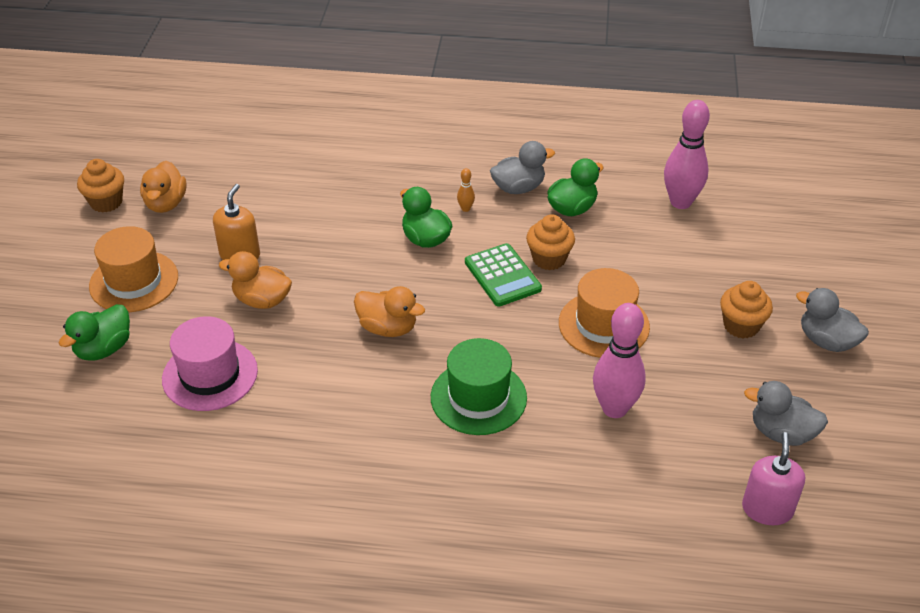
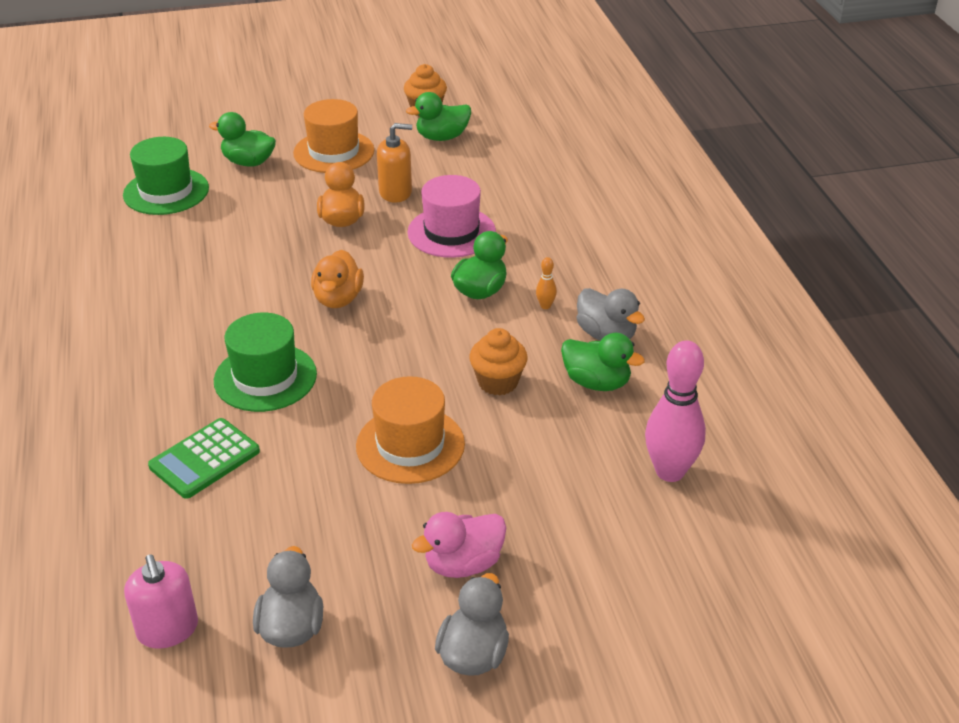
camera: 70 degrees right, 5 degrees down
orange duck [140,161,187,213] -> green duck [406,92,471,141]
pink hat [162,316,258,411] -> pink hat moved to [407,175,496,258]
green calculator [465,243,542,307] -> green calculator moved to [148,418,260,499]
pink bowling pin [593,303,646,418] -> none
orange cupcake [720,281,773,338] -> pink duck [412,512,506,578]
pink soap dispenser [742,432,805,525] -> pink soap dispenser turned 75 degrees clockwise [124,554,198,649]
none -> green hat [123,137,209,215]

